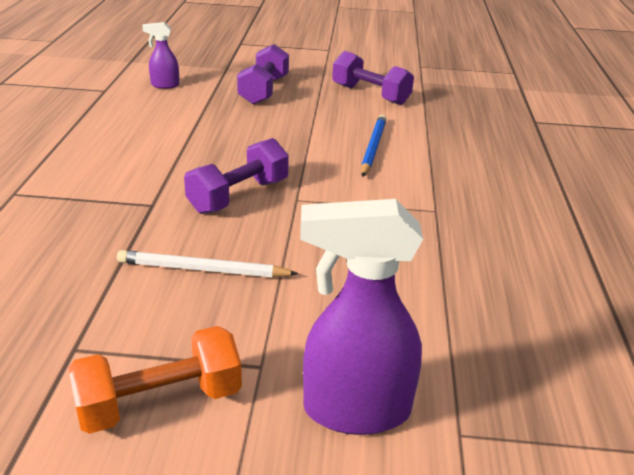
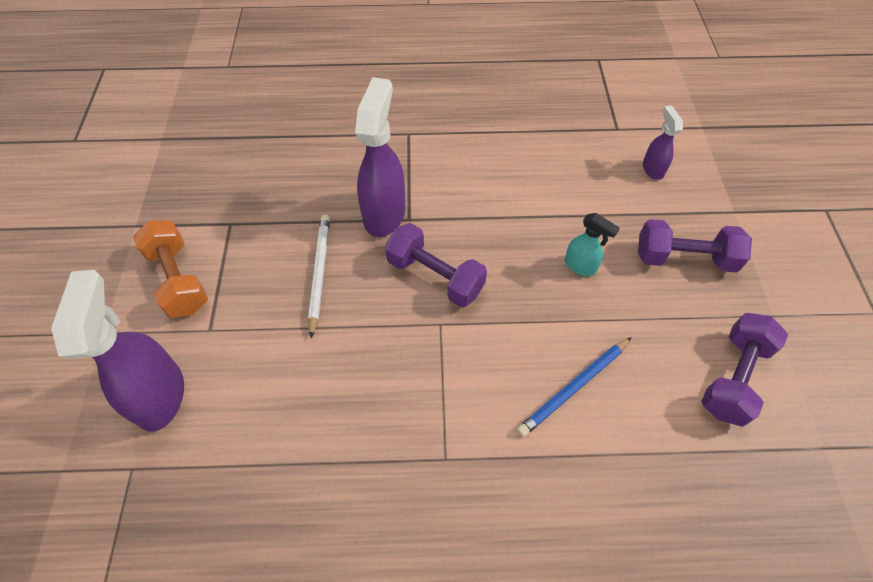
camera: 85 degrees right, 25 degrees up
blue pencil [361,115,387,177] -> blue pencil turned 135 degrees clockwise [517,337,632,437]
none -> purple spray bottle [355,77,405,237]
none -> turquoise spray bottle [565,213,620,276]

